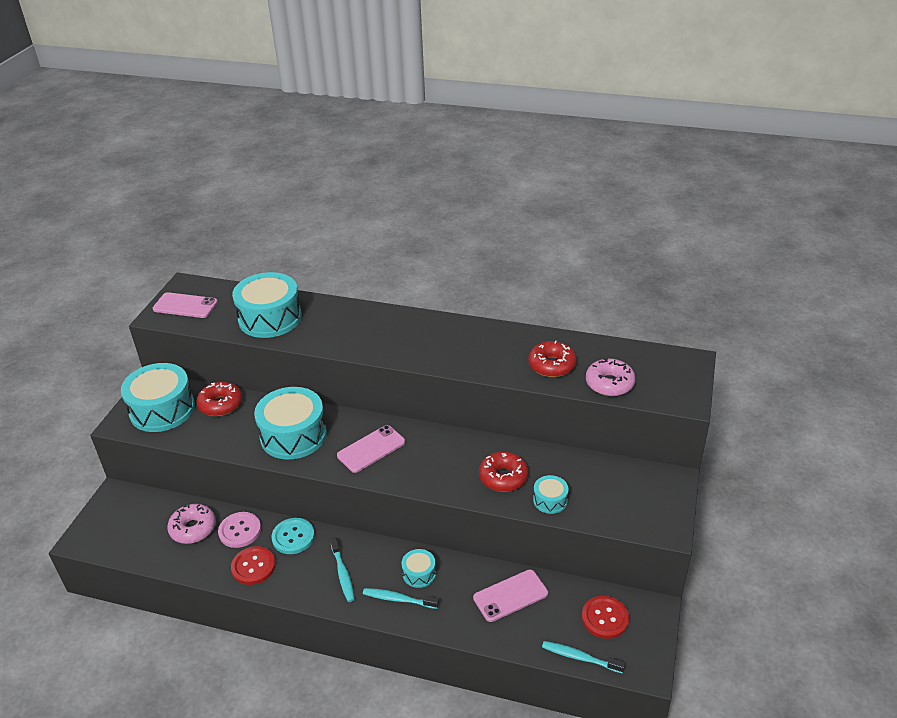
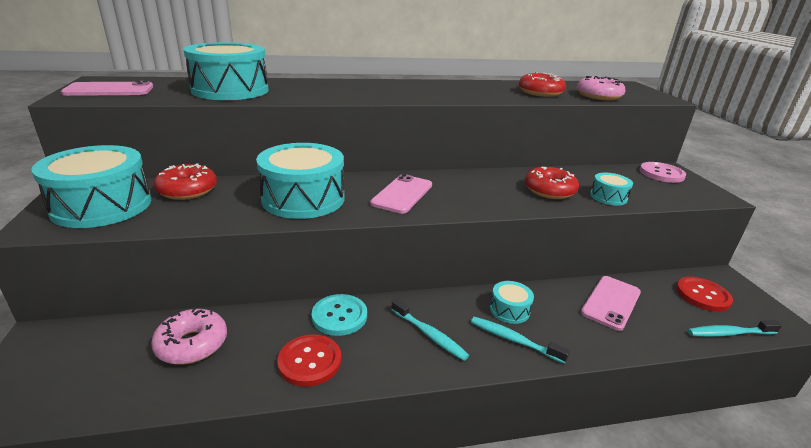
camera: 30 degrees left, 10 degrees down
pink button [218,512,261,548] -> pink button moved to [639,162,686,183]
turquoise toothbrush [363,588,439,609] -> turquoise toothbrush turned 45 degrees clockwise [471,317,570,364]

